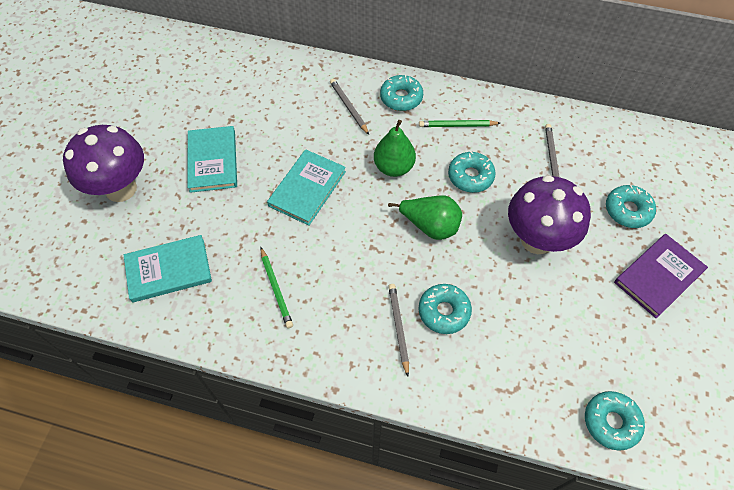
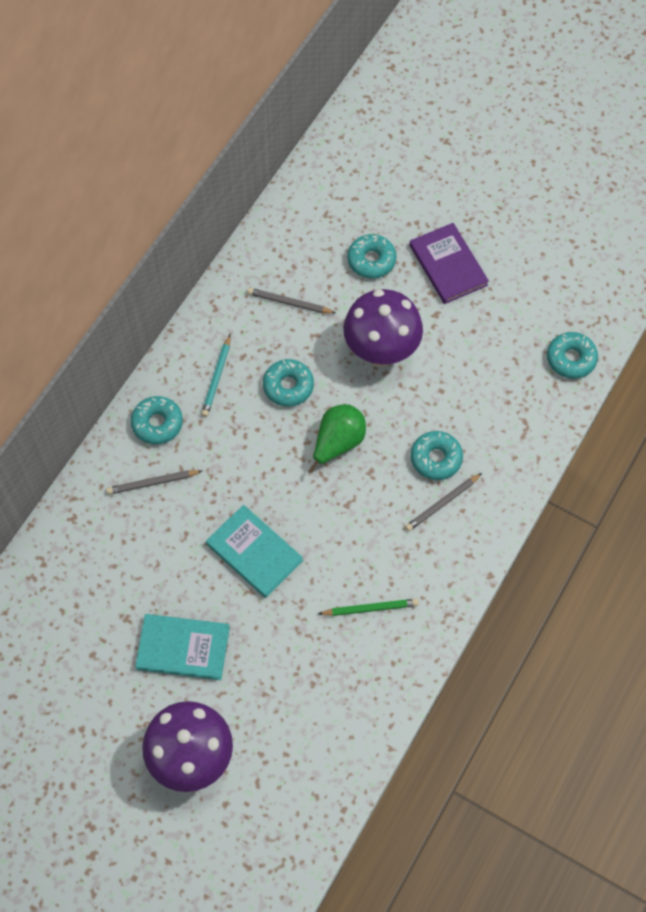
camera: 75 degrees left, 5 degrees up
turquoise book [124,235,212,302] -> none
green pear [374,120,416,177] -> none
grey pencil [388,284,409,377] -> grey pencil turned 45 degrees counterclockwise [405,473,482,531]
green pencil [419,120,500,127] -> turquoise pencil [201,335,230,417]

